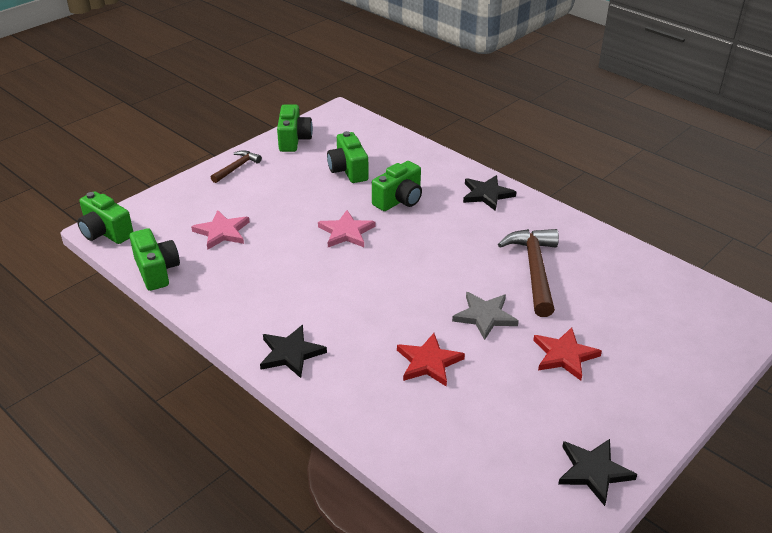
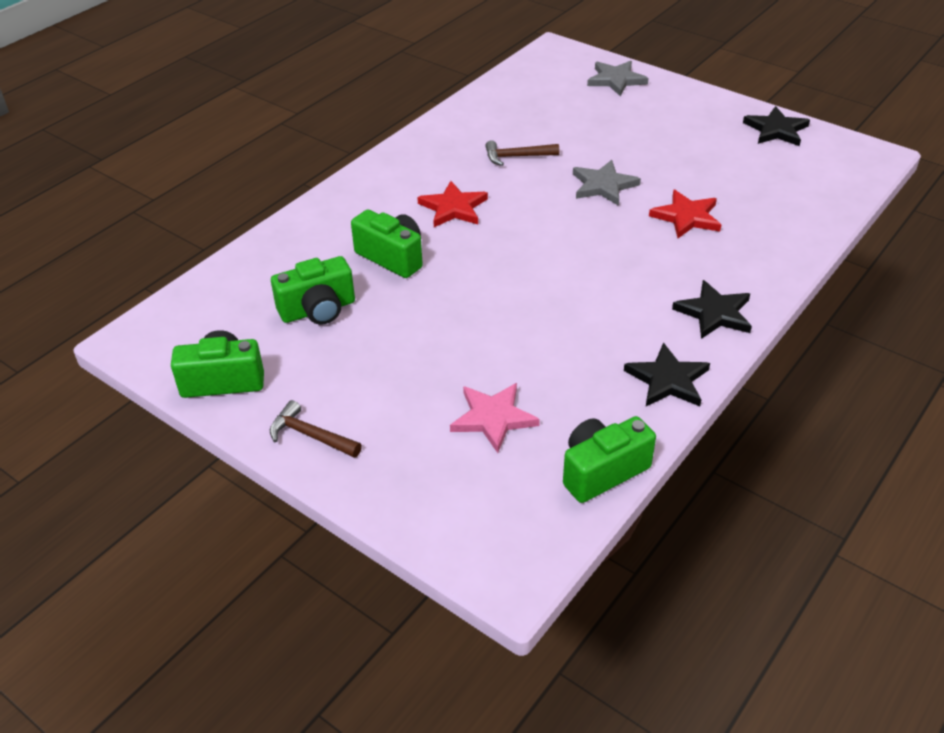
camera: 95 degrees left, 5 degrees up
green camera [77,191,133,244] -> none
pink star [318,210,375,247] -> none
black star [463,175,516,211] -> black star moved to [624,343,710,406]
brown hammer [498,229,559,317] -> brown hammer [485,140,559,166], size x0.55
red star [533,327,602,381] -> red star moved to [417,181,488,227]
none -> grey star [587,61,648,96]

